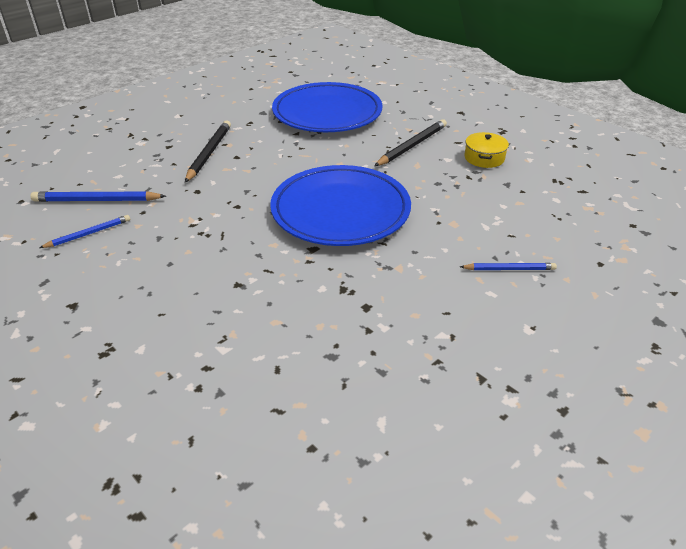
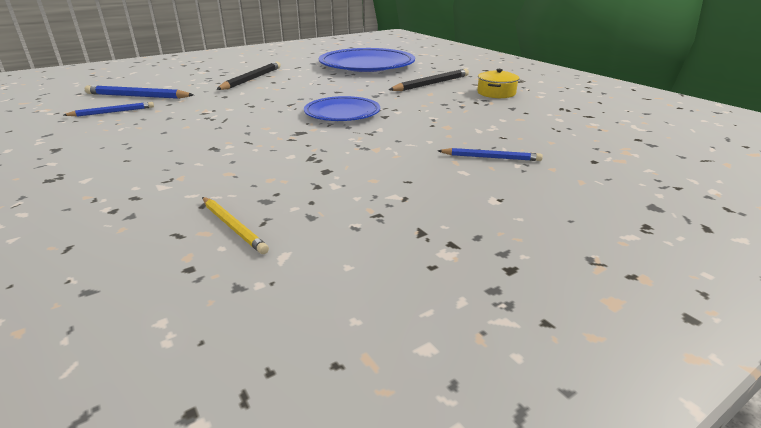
camera: 10 degrees right, 10 degrees down
blue plate [270,165,411,246] -> blue plate [304,96,380,121], size x0.57
none -> yellow pencil [202,197,269,254]

